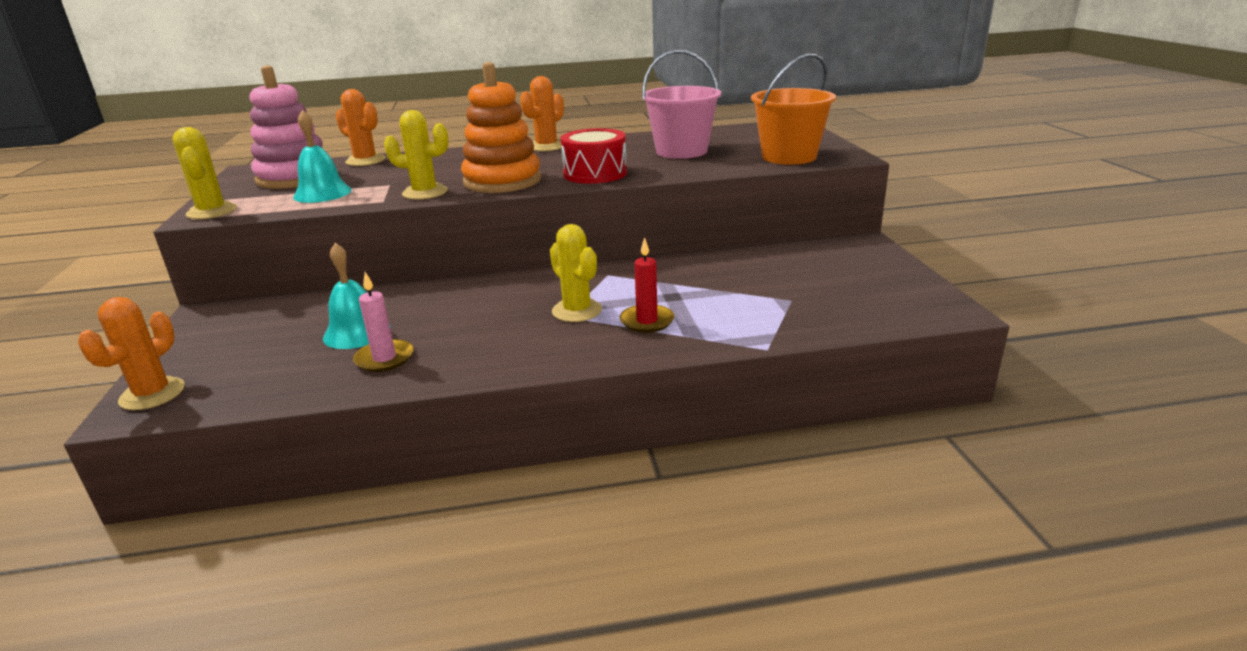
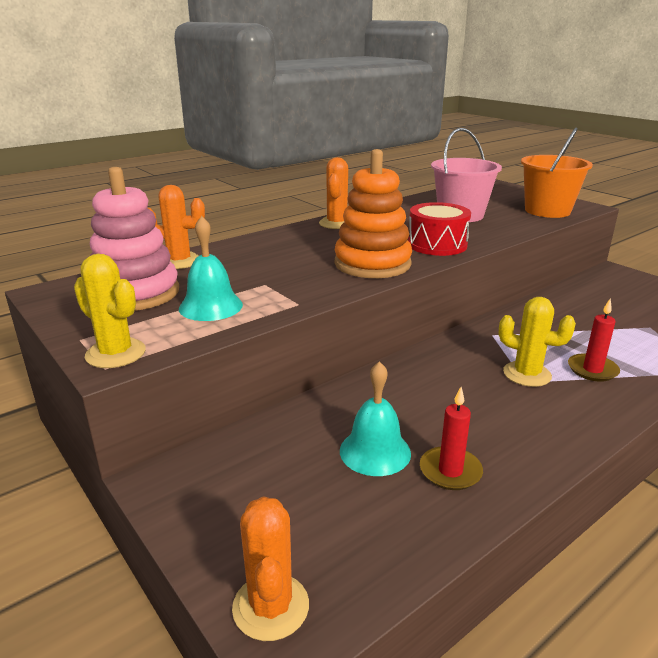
camera: 30 degrees left, 0 degrees up
pink candle [353,272,414,372] -> red candle [420,387,483,490]
yellow cactus [384,110,449,200] -> none

